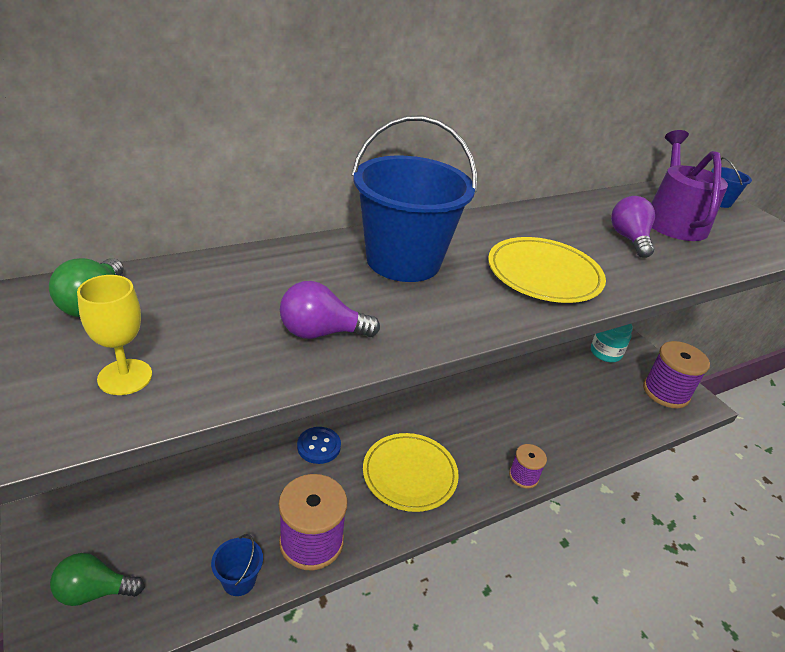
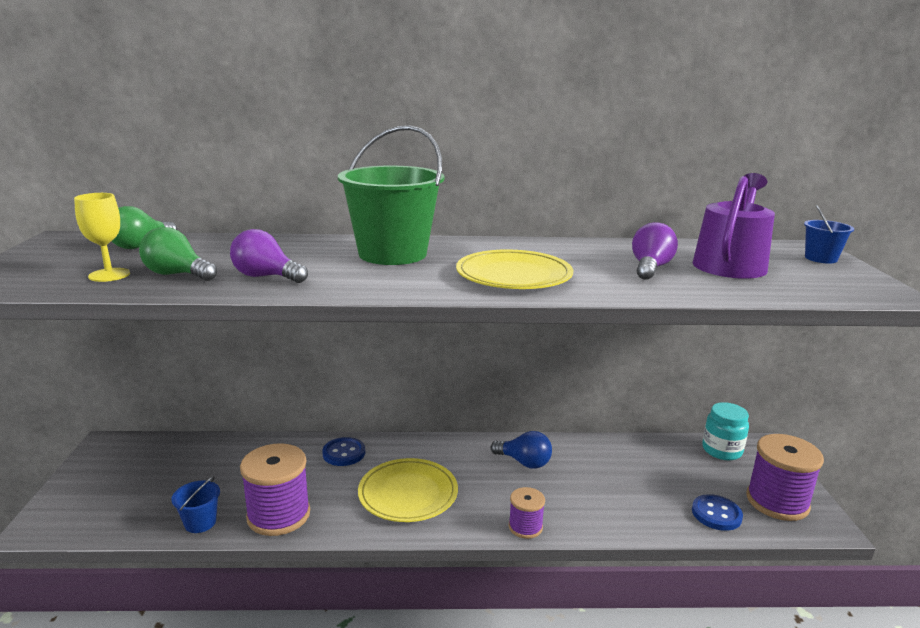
camera: 30 degrees right, 15 degrees down
green light bulb [50,553,145,606] -> green light bulb moved to [139,227,217,281]
blue bucket [352,116,477,282] -> green bucket [338,125,444,265]
none -> blue light bulb [491,431,552,469]
none -> blue button [692,494,743,531]

